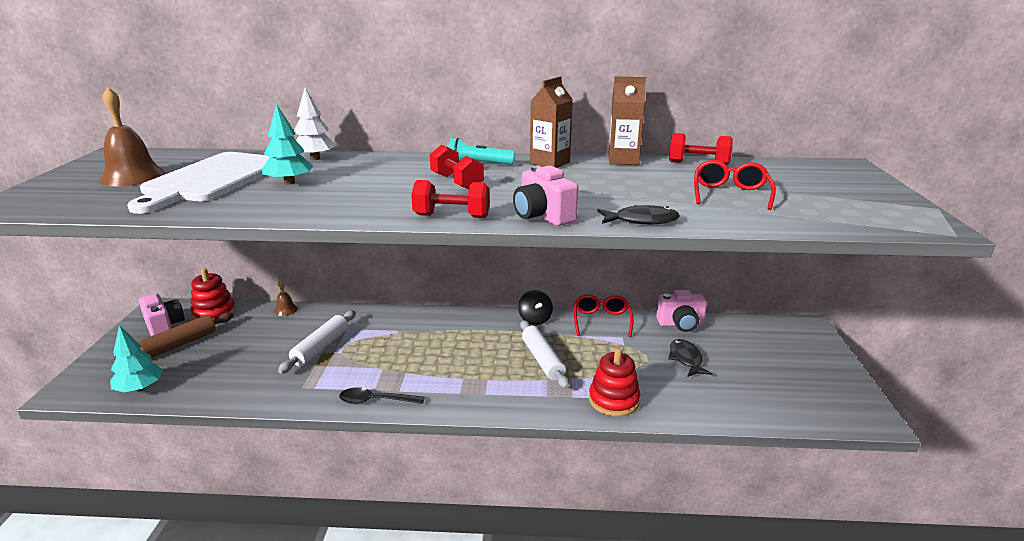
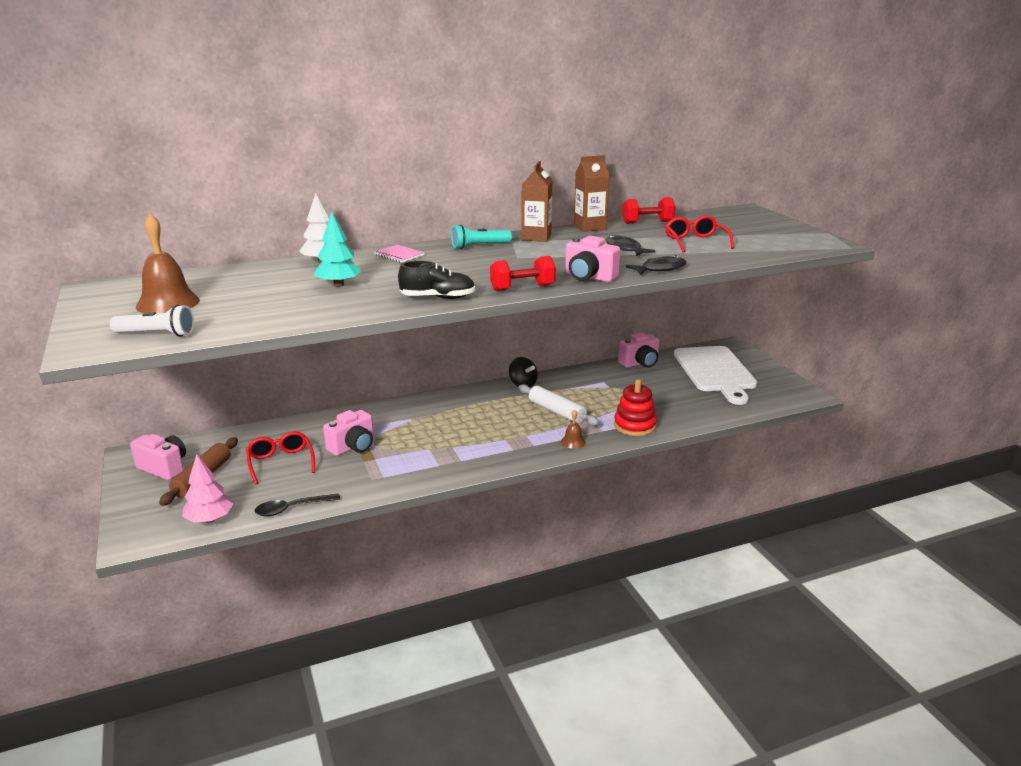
camera: 25 degrees left, 0 degrees up
turquoise tree [110,325,163,392] -> pink tree [182,454,233,523]
white cutting board [127,152,270,214] -> white cutting board moved to [674,346,758,405]
red stacking toy [190,268,236,320] -> none
brown bell [274,280,298,316] -> brown bell moved to [561,409,586,449]
white rolling pin [278,311,356,374] -> pink camera [323,410,374,456]
black spoon [339,387,425,404] -> black spoon moved to [254,493,340,516]
red dumbbell [430,144,484,189] -> none
red glasses [574,294,633,337] -> red glasses moved to [246,431,315,485]
black fish [668,339,713,377] -> black fish moved to [606,235,656,256]
none -> white flashlight [110,305,194,337]
none -> pink notebook [374,245,425,263]
none -> black shoe [398,261,475,299]

